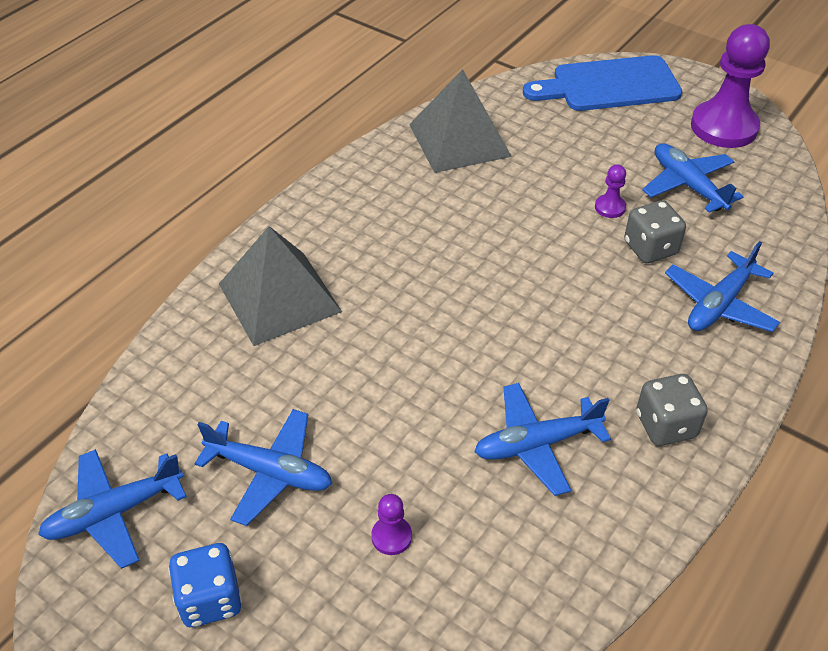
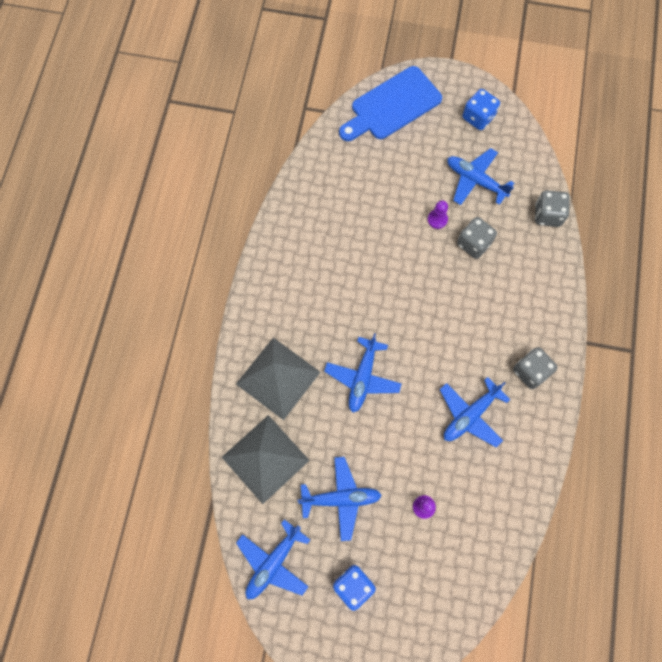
camera: 25 degrees left, 25 degrees up
grey pyramid [409,69,512,173] -> grey pyramid moved to [222,415,310,504]
blue plane [665,241,780,332] -> blue plane moved to [324,333,402,413]
purple pawn [691,24,770,148] -> blue dice [463,89,500,130]
none -> grey dice [535,190,570,227]

